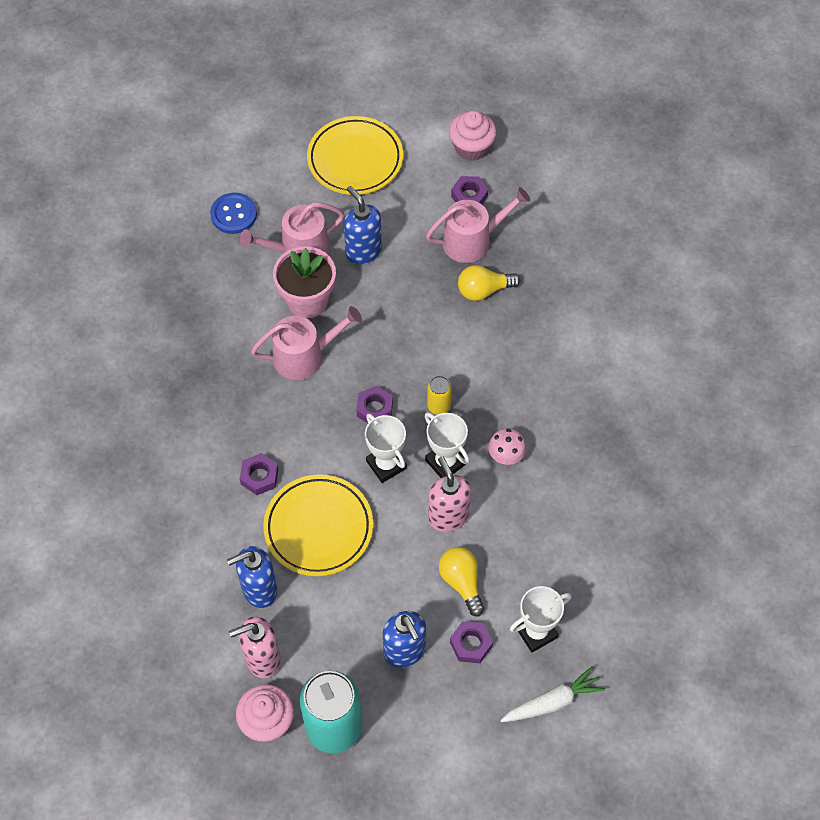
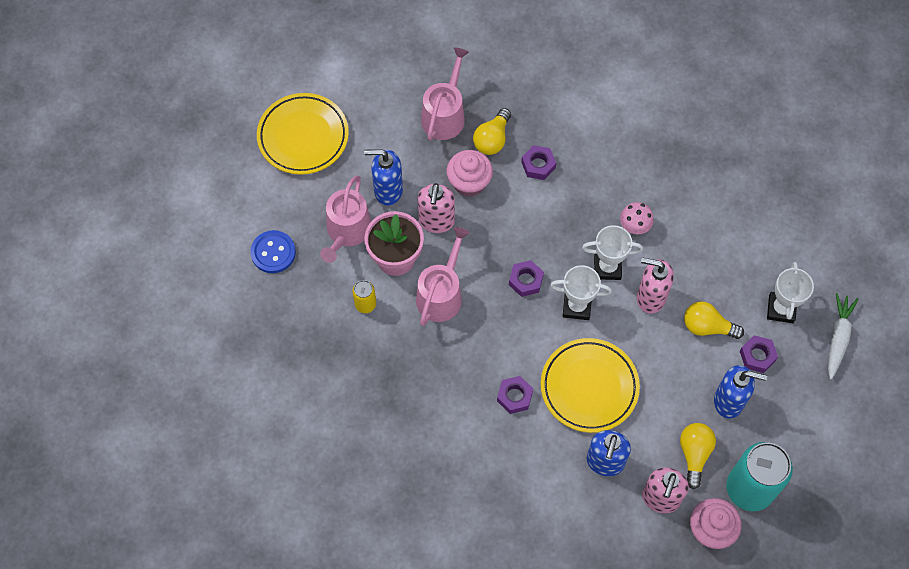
camera: 50 degrees left, 5 degrees up
yellow can [427,376,452,415] -> yellow can moved to [352,280,376,313]
pink cupcake [449,111,497,161] -> pink cupcake moved to [447,150,493,197]
purple nut [451,176,488,204] -> purple nut moved to [521,145,556,180]
none -> pink soap dispenser [418,183,455,233]
none -> yellow light bulb [680,423,716,489]

